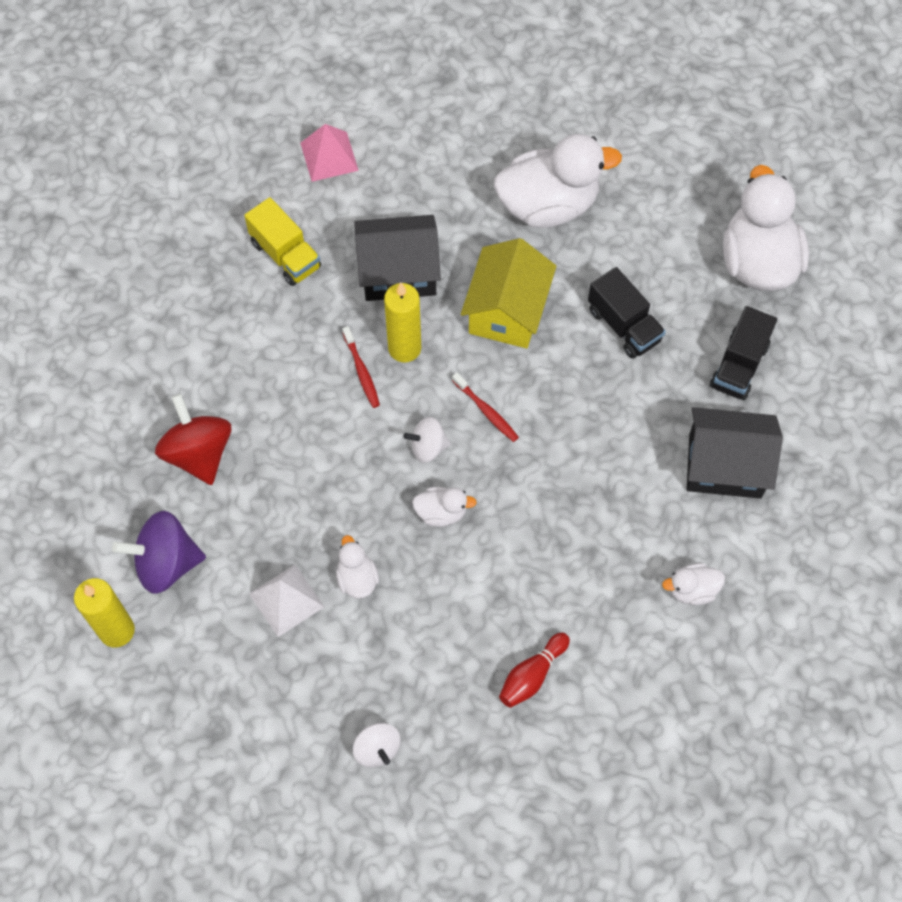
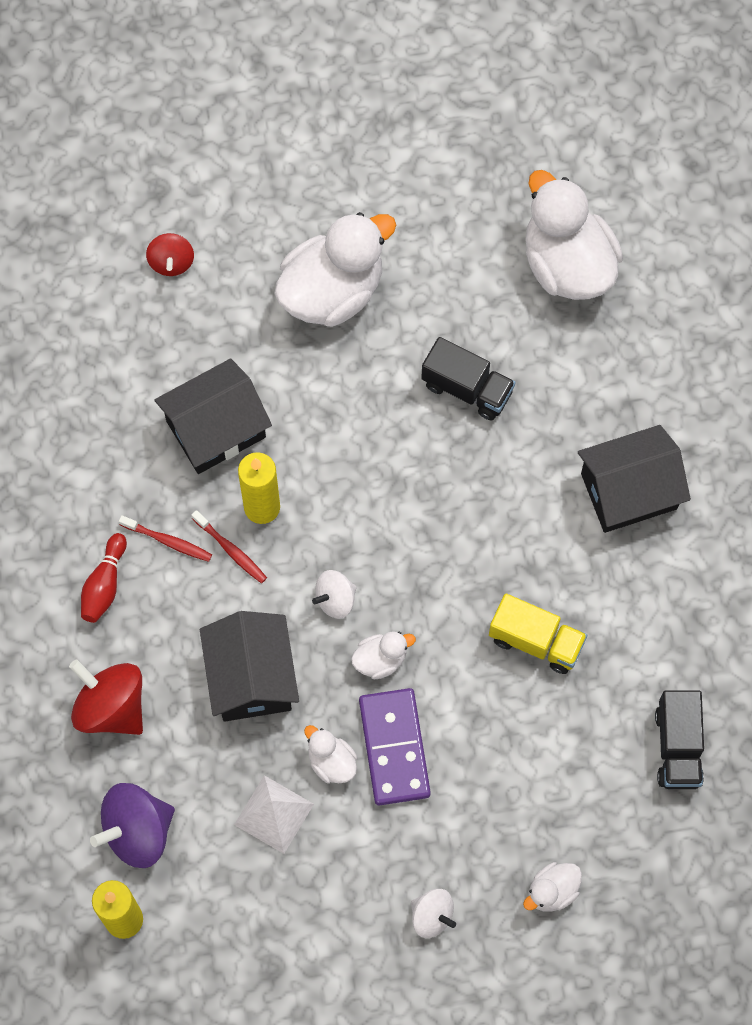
camera: 25 degrees left, 5 degrees up
yellow truck [244,197,321,286] -> yellow truck moved to [489,593,587,674]
pink pyramid [300,124,359,182] -> none
red toothbrush [452,373,519,442] -> red toothbrush moved to [119,515,212,562]
yellow house [461,238,556,348] -> none
red bowling pin [499,632,570,708] -> red bowling pin moved to [81,533,127,623]
white duck [662,563,725,605] -> white duck moved to [523,862,582,912]
black truck [710,306,777,400] -> black truck moved to [655,690,704,789]
none -> red spinning top [146,233,194,276]
none -> black house [200,611,299,722]
none -> purple domino [359,688,431,805]

